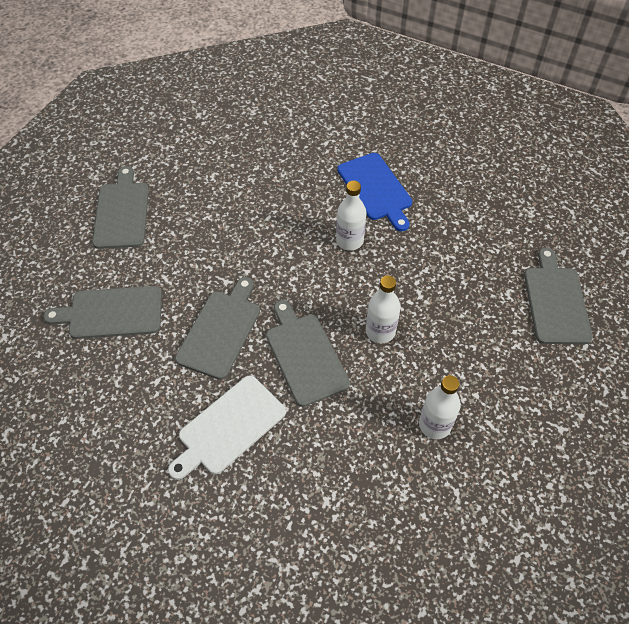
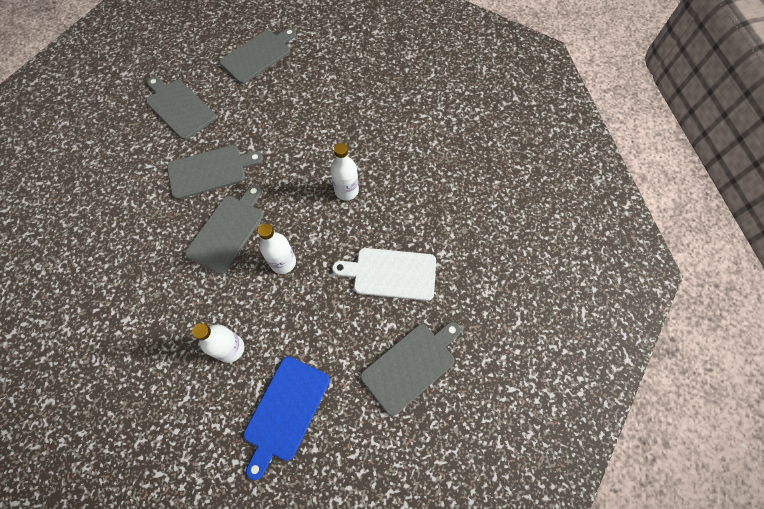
camera: 50 degrees right, 10 degrees up
white cutting board [168,375,286,480] -> white cutting board moved to [332,248,436,301]
blue cutting board [337,153,412,231] -> blue cutting board moved to [243,356,330,480]

